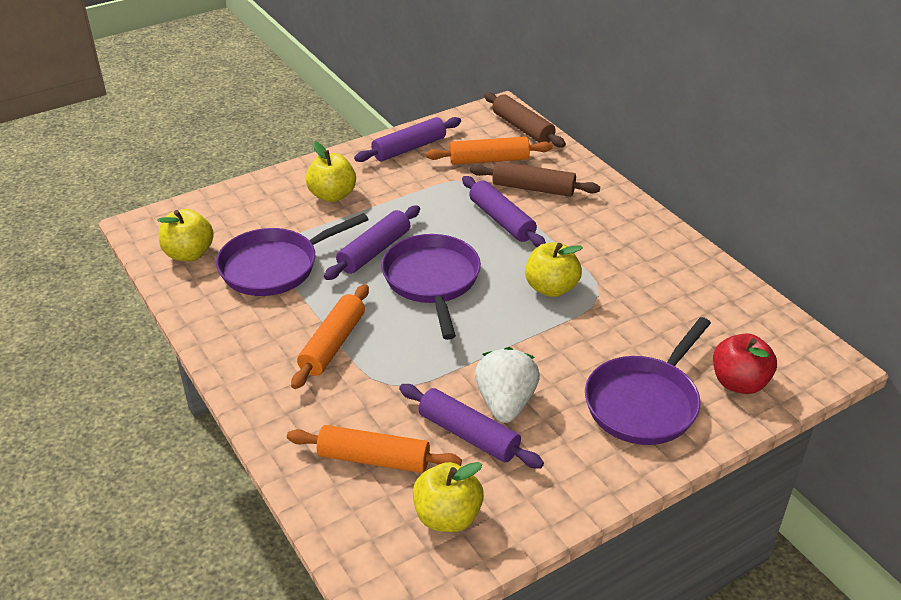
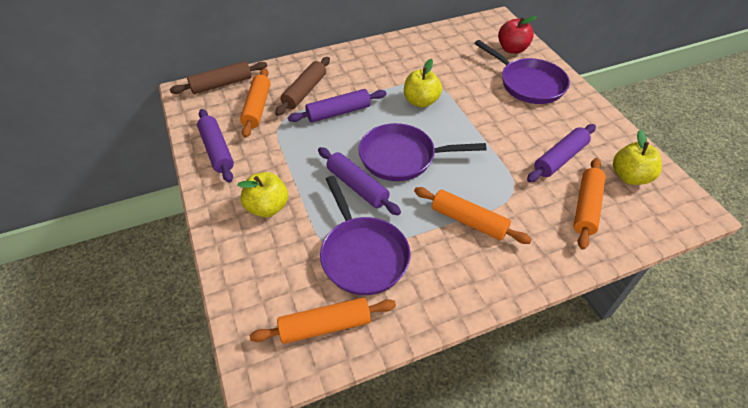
camera: 80 degrees left, 10 degrees up
yellow apple [158,209,214,261] -> orange rolling pin [250,297,396,344]
white strawberry [475,347,540,423] -> none

